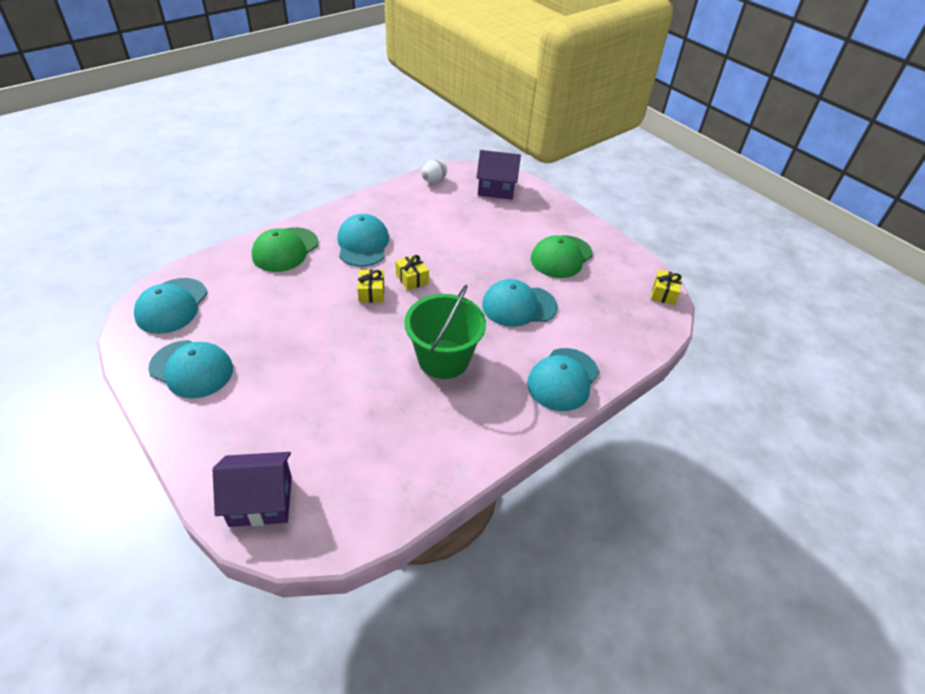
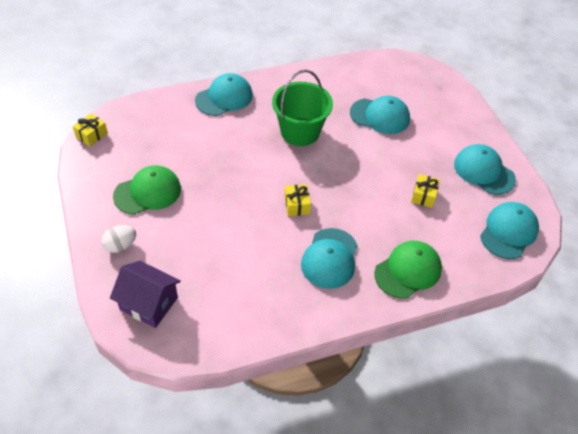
camera: 160 degrees left, 5 degrees up
purple house [213,452,292,527] -> none
yellow gift [357,269,384,303] -> yellow gift moved to [411,174,440,208]
white egg [421,159,447,183] -> white egg moved to [102,225,136,253]
turquoise cap [482,279,557,327] -> turquoise cap moved to [350,96,410,134]

